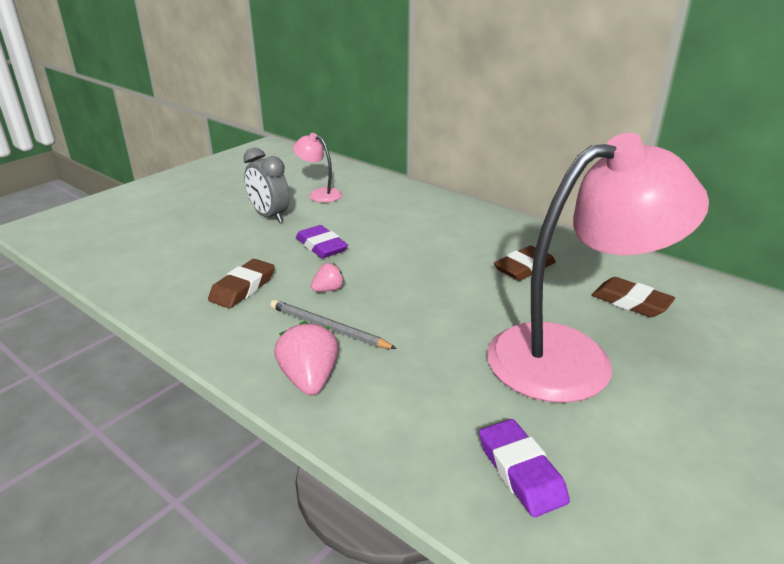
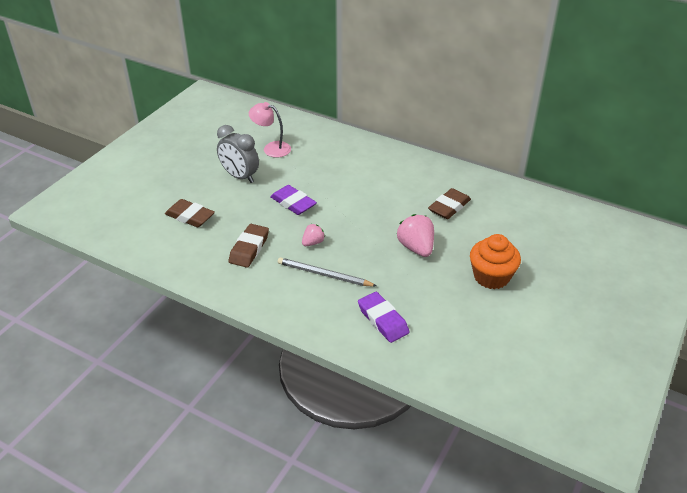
camera: 10 degrees left, 10 degrees up
pink strawberry [274,321,339,395] -> pink strawberry moved to [397,214,434,257]
purple eraser [479,419,570,517] -> purple eraser moved to [358,292,409,343]
pink lamp [487,133,709,403] -> orange cupcake [470,234,521,289]
brown eraser [592,277,675,317] -> brown eraser moved to [165,199,215,227]

